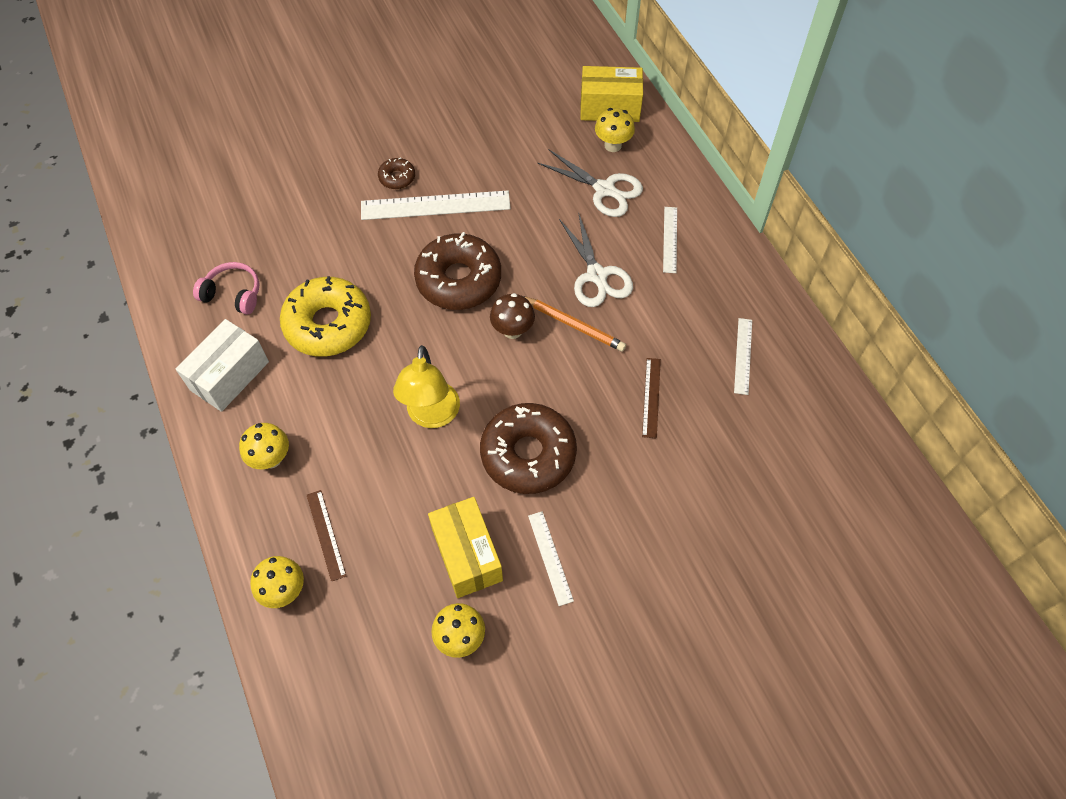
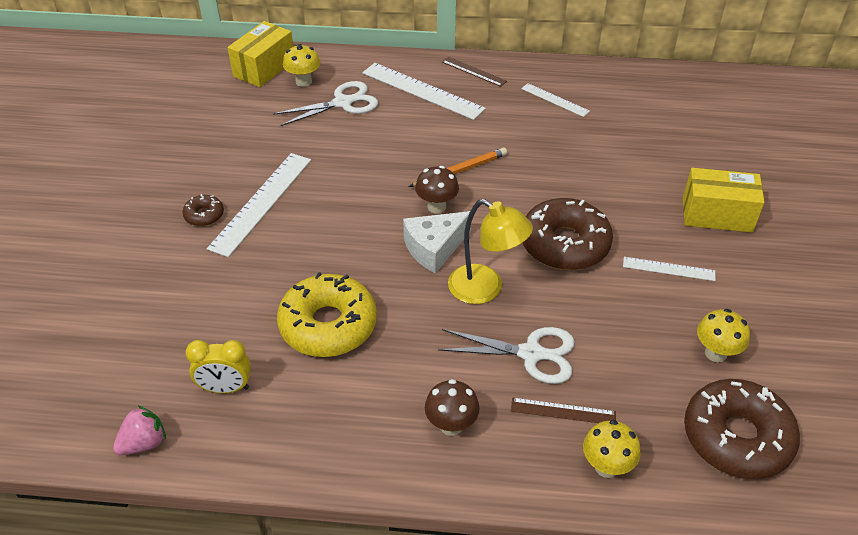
camera: 60 degrees left, 15 degrees down
white box [176,319,269,412] -> none
pink headphones [193,262,259,315] -> yellow clock [185,340,251,393]
yellow mushroom [239,423,289,469] -> brown mushroom [425,379,480,436]
brown donut [414,232,501,310] -> brown donut moved to [684,379,800,479]
yellow box [428,497,503,598] -> yellow box moved to [683,168,765,233]
white scissors [559,212,633,307] -> white scissors moved to [438,327,575,384]
brown ruler [642,358,661,439] -> brown ruler moved to [442,57,507,87]
white ruler [663,207,677,273] -> white ruler [362,63,486,120], size x1.85
none -> pink strawberry [113,405,166,455]
none -> white cheese [403,211,471,274]

